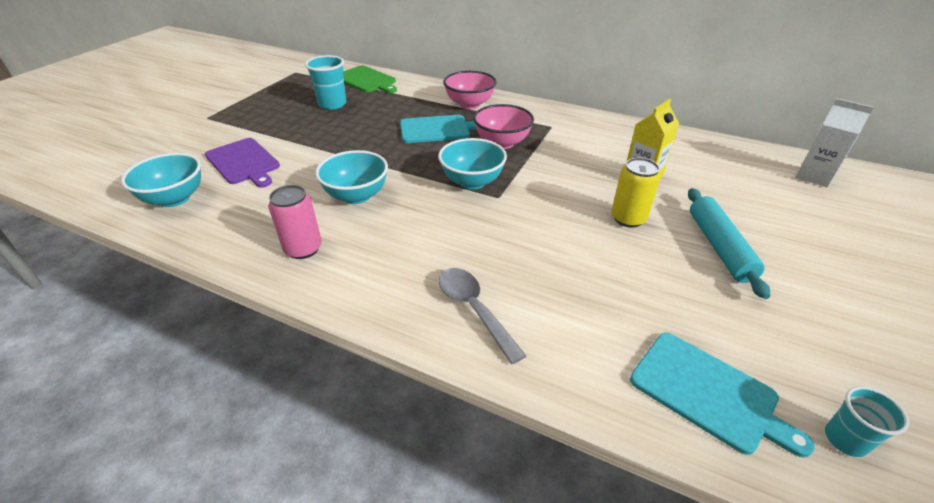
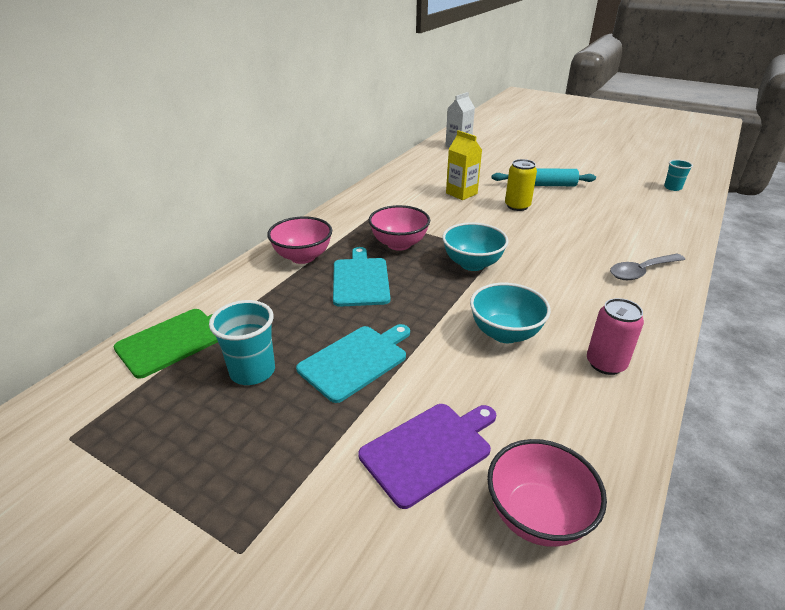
camera: 85 degrees left, 5 degrees down
turquoise bowl [121,153,201,207] -> pink bowl [487,439,607,547]
turquoise cutting board [630,333,815,458] -> turquoise cutting board moved to [296,324,410,403]

